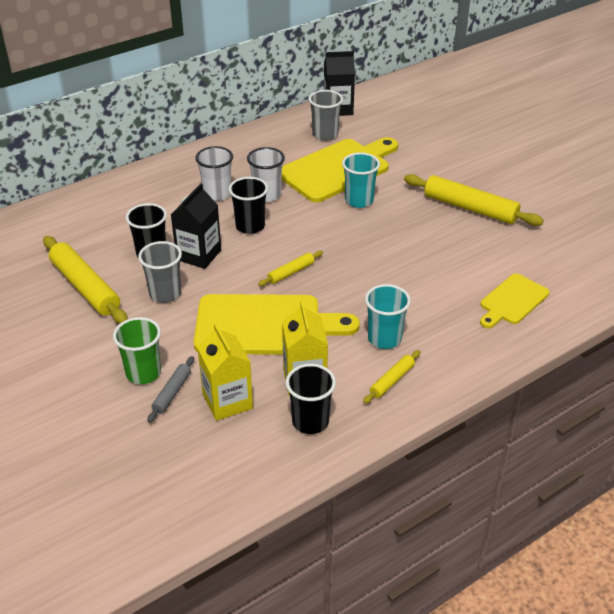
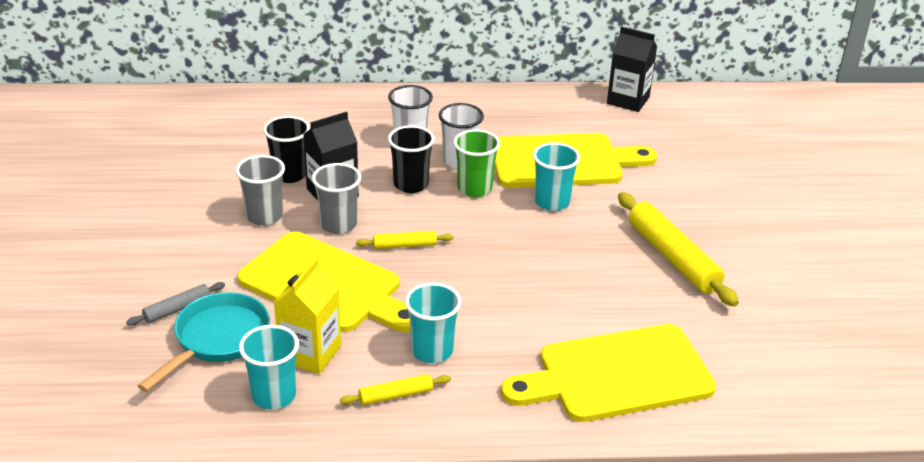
camera: 30 degrees right, 5 degrees down
yellow rolling pin [43,236,128,324] -> none
green cup [113,317,161,384] -> green cup moved to [453,129,500,197]
yellow carton [197,323,253,421] -> turquoise pan [138,292,270,392]
black cup [286,364,336,434] -> turquoise cup [239,325,299,410]
grey cup [309,90,343,141] -> grey cup moved to [312,163,361,234]
yellow cutting board [480,273,550,328] -> yellow cutting board [501,324,716,422], size x1.79

